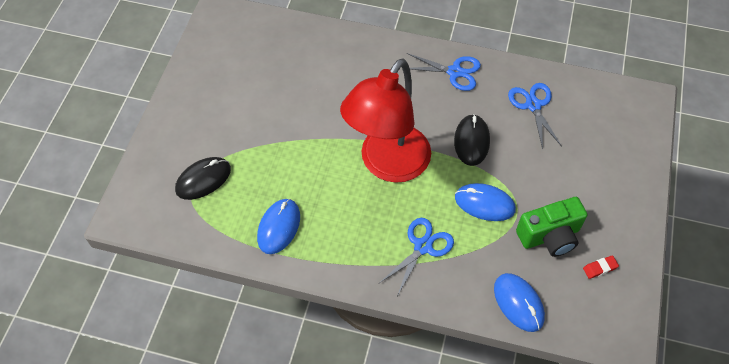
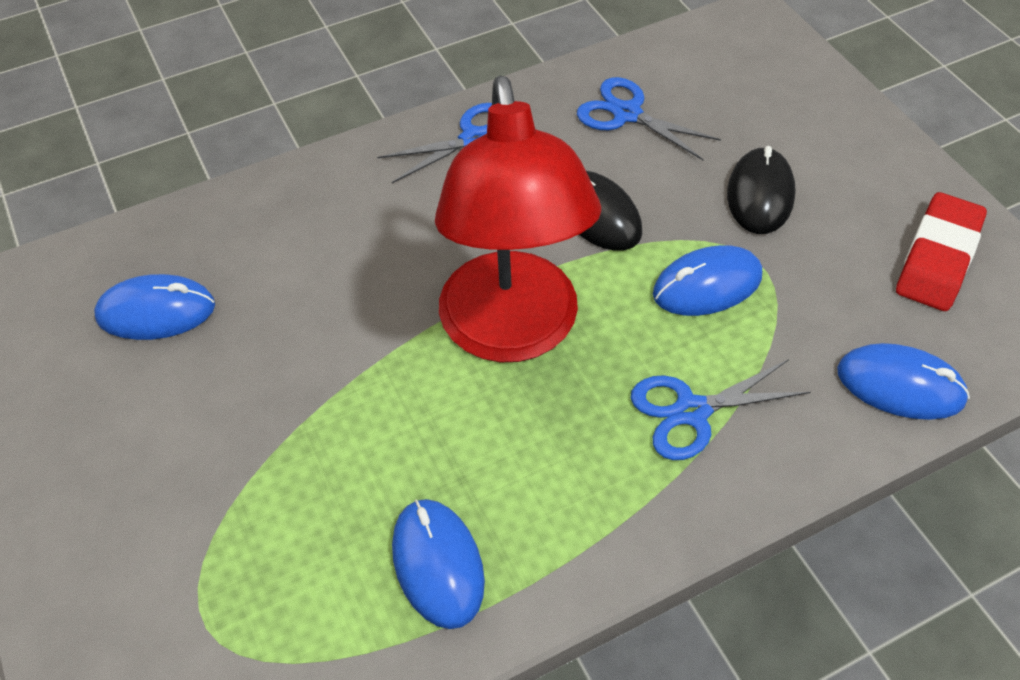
camera: 40 degrees left, 5 degrees down
black mouse [175,157,231,200] -> black mouse moved to [727,146,796,234]
blue scissors [380,218,454,296] -> blue scissors turned 105 degrees counterclockwise [631,359,810,460]
green camera [516,197,587,257] -> none
red eraser [583,255,619,279] -> red eraser [896,192,987,311], size x2.21
none -> blue mouse [94,274,215,340]

